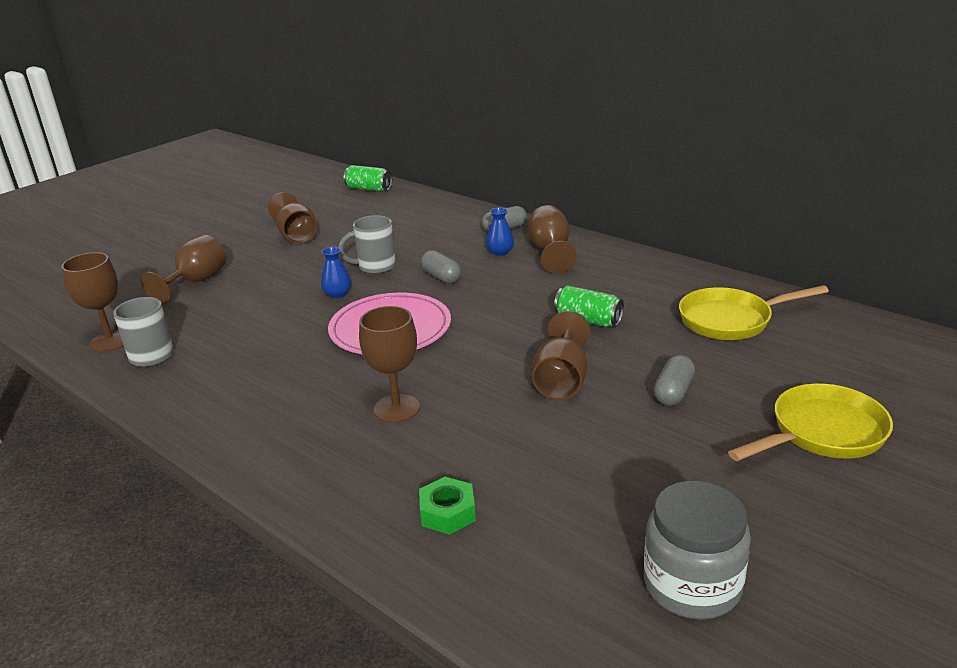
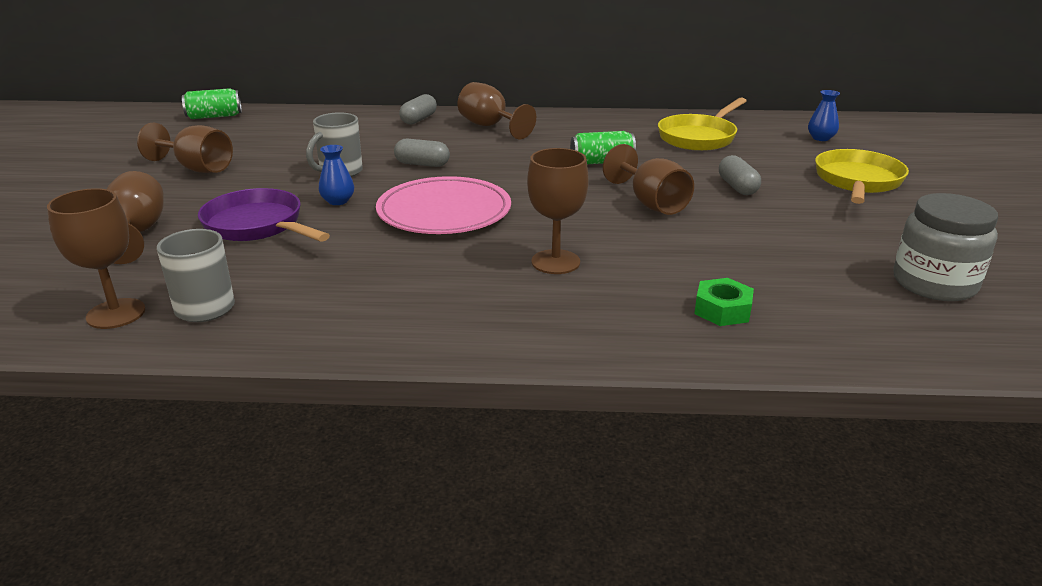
camera: 40 degrees left, 0 degrees up
blue vase [486,208,514,256] -> blue vase moved to [808,90,840,141]
none -> purple pan [198,188,330,242]

